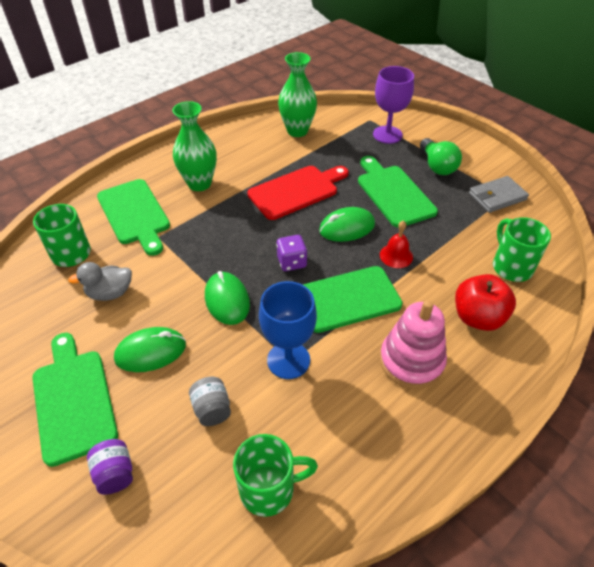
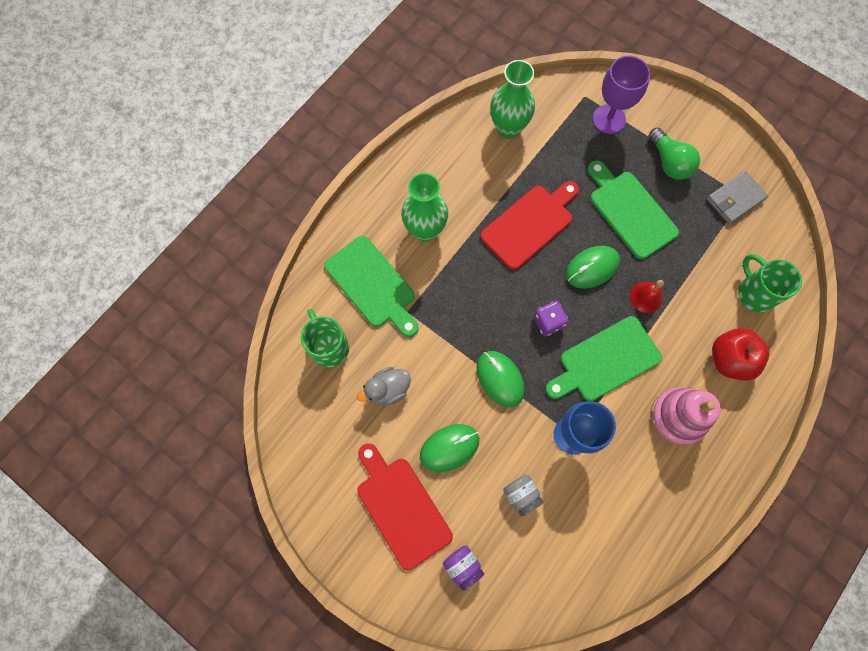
camera: 10 degrees left, 25 degrees up
green cutting board [33,333,118,467] -> red cutting board [357,443,453,570]
green mug [233,434,318,517] -> none

